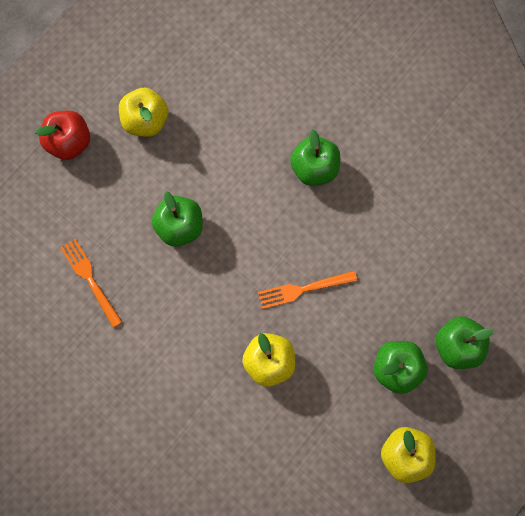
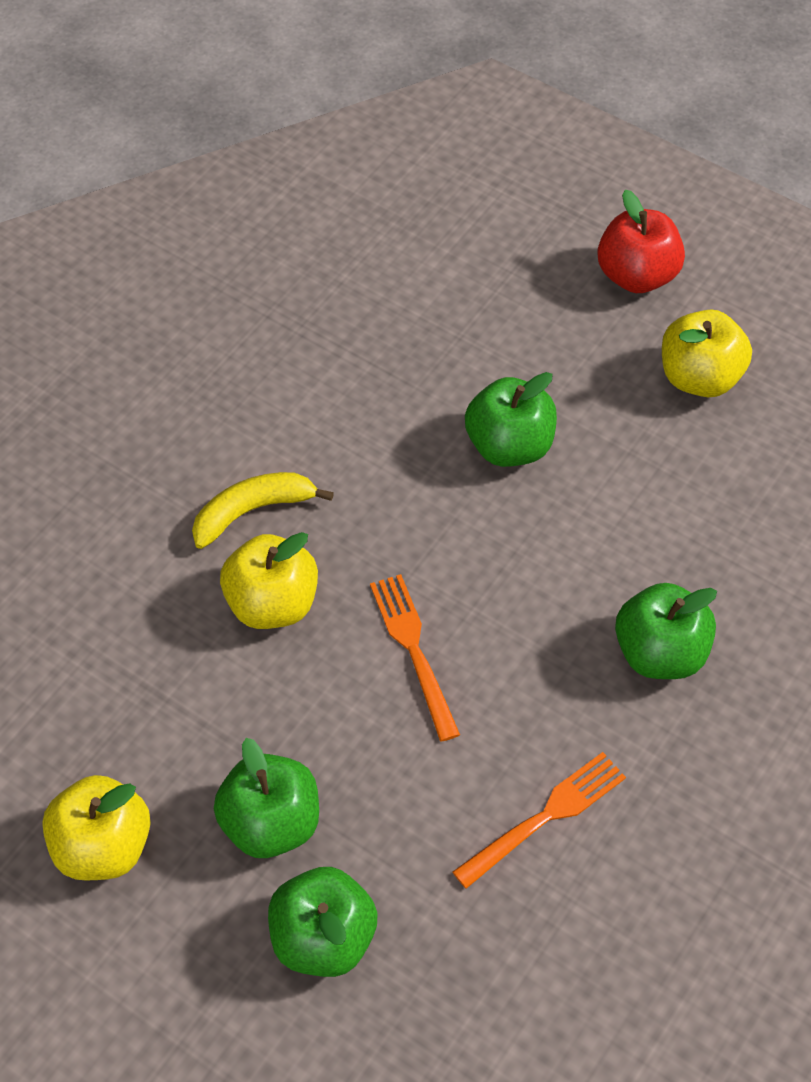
camera: 85 degrees right, 20 degrees down
orange fork [60,239,122,328] -> orange fork moved to [452,752,626,889]
none -> yellow banana [192,472,334,549]

